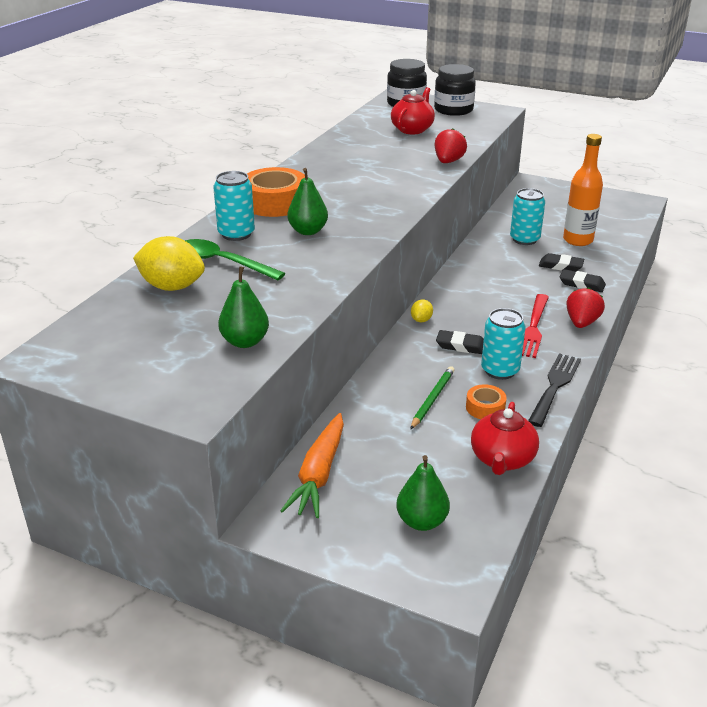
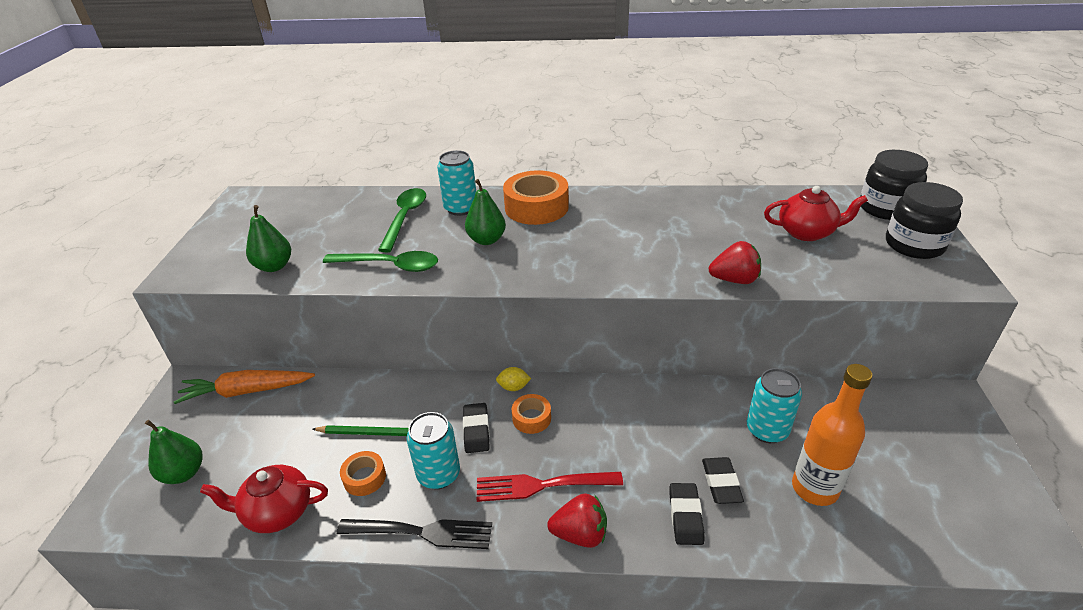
camera: 70 degrees right, 5 degrees up
yellow lemon [133,236,205,291] -> none
none -> green spoon [323,251,438,272]
none -> orange tape [512,394,551,434]

